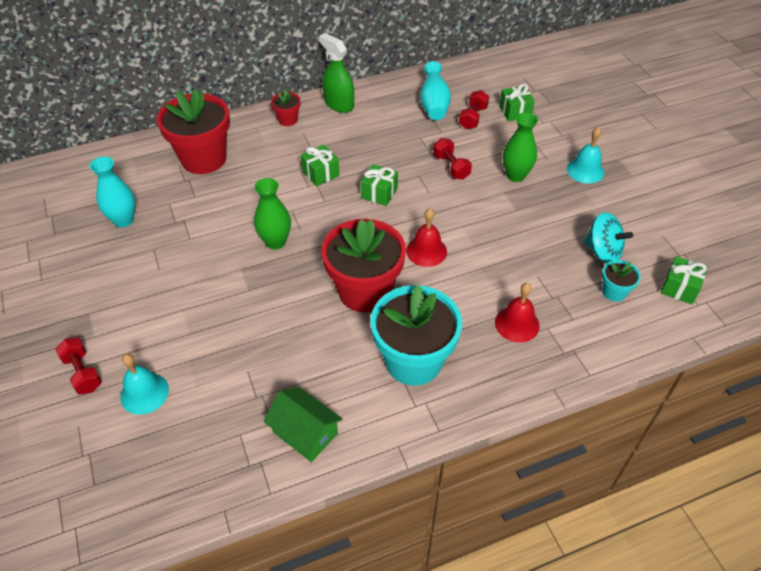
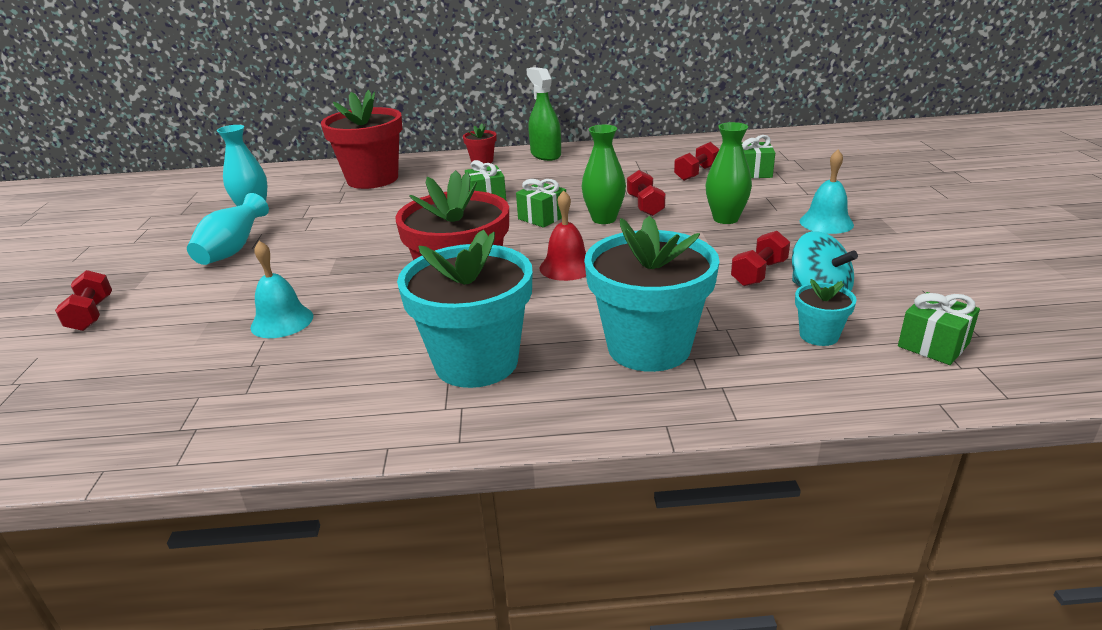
camera: 20 degrees right, 20 degrees down
turquoise bell [120,354,169,415] -> turquoise bell moved to [250,241,313,338]
green vase [254,178,291,249] -> green vase moved to [582,125,626,224]
green house [264,387,343,462] -> none
turquoise vase [420,61,451,120] -> turquoise vase moved to [187,193,269,265]
red bell [495,283,540,343] -> turquoise flower pot [584,216,720,372]
none -> red dumbbell [731,231,790,286]

